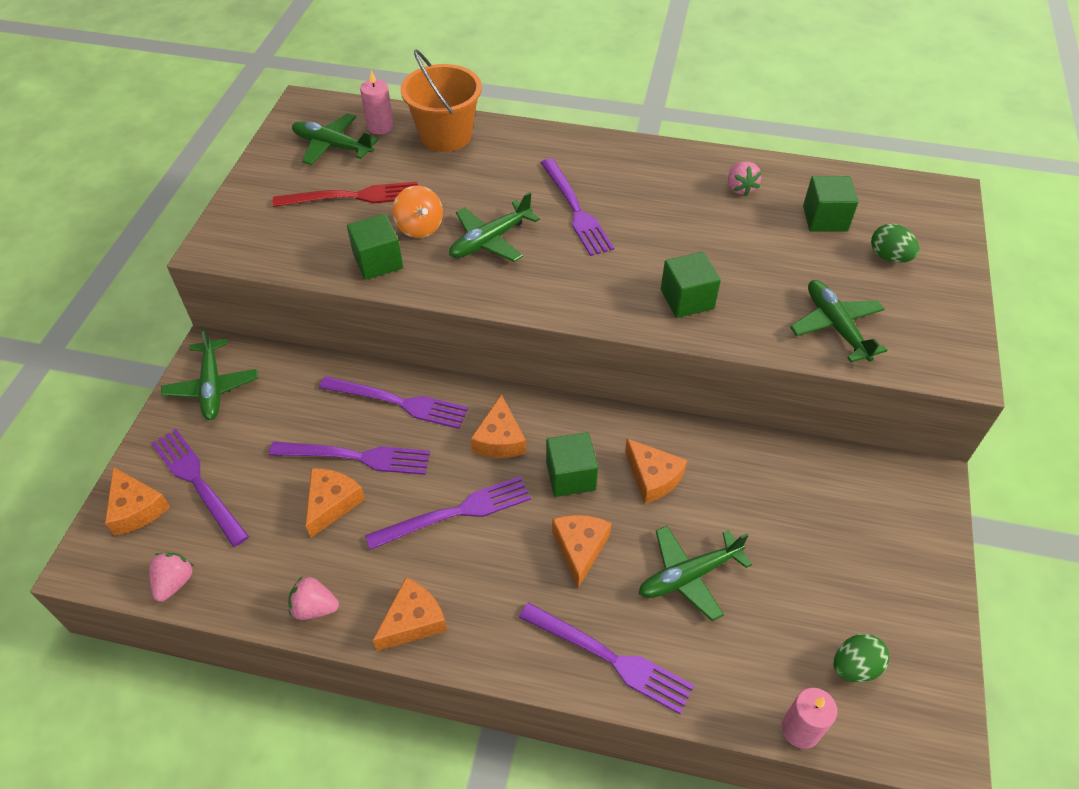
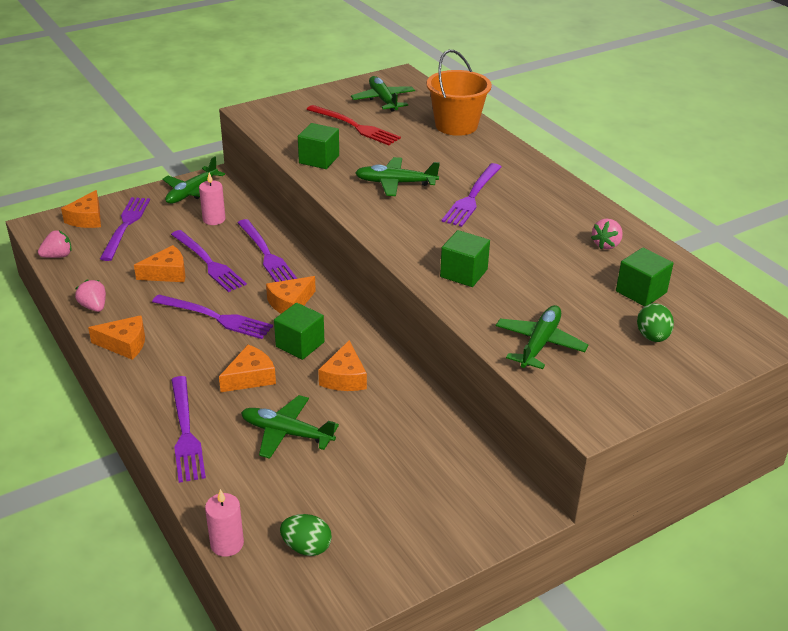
camera: 45 degrees right, 15 degrees down
pink candle [360,71,394,134] -> pink candle moved to [199,173,226,225]
orange spinning top [393,186,443,238] -> none

